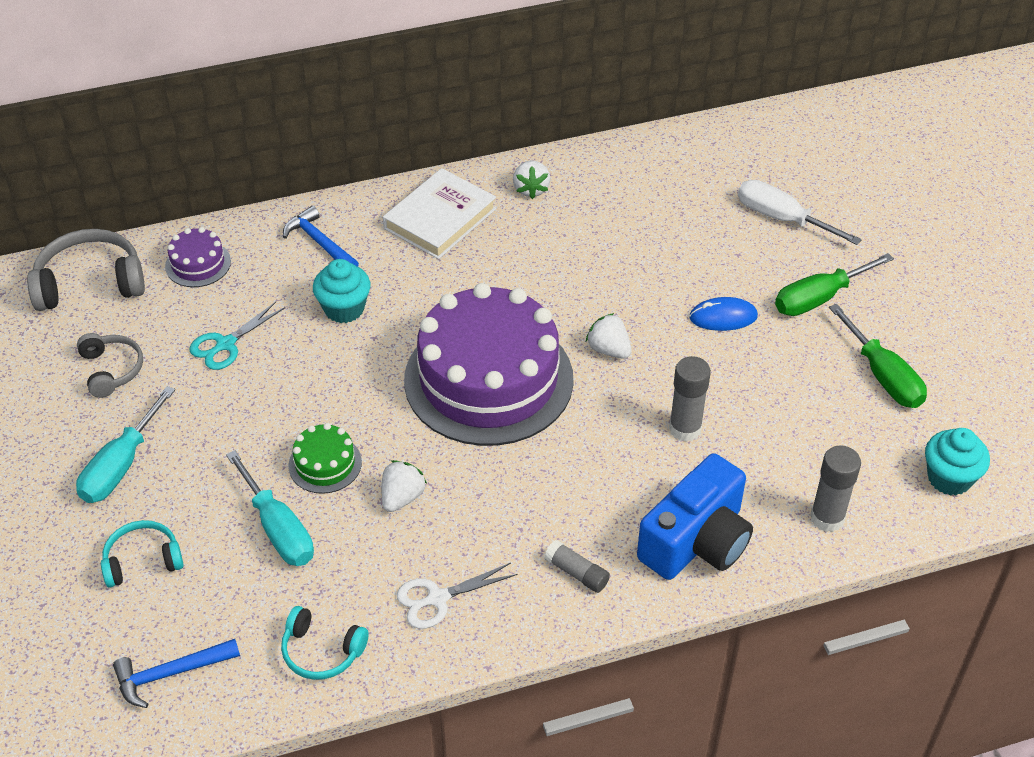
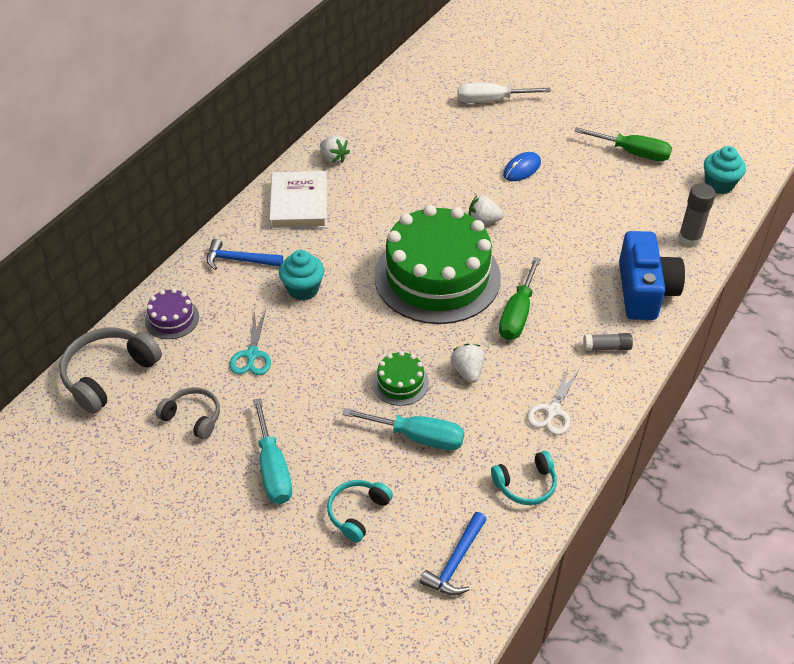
camera: 40 degrees left, 0 degrees up
purple cake [404,283,574,446] -> green cake [374,205,501,324]
grey glue stick [669,356,711,442] -> none
green screwdriver [775,253,894,316] -> green screwdriver moved to [499,257,541,340]

